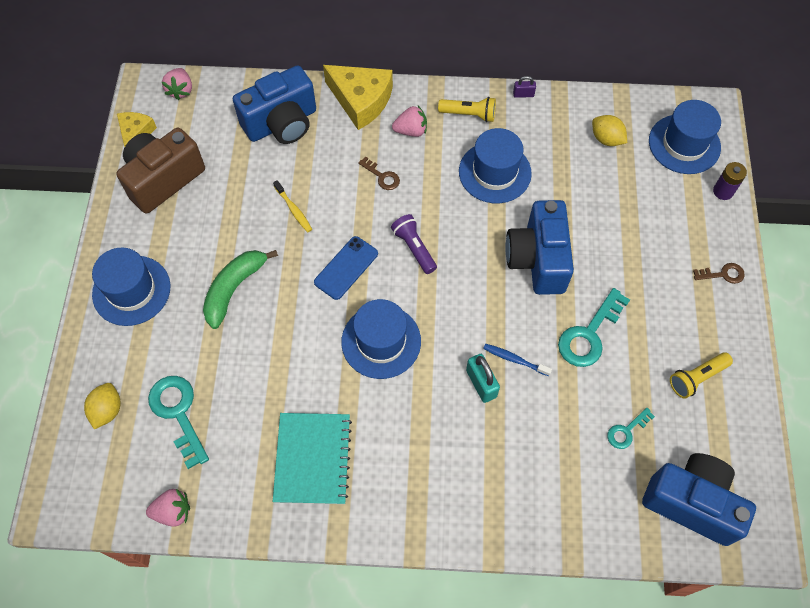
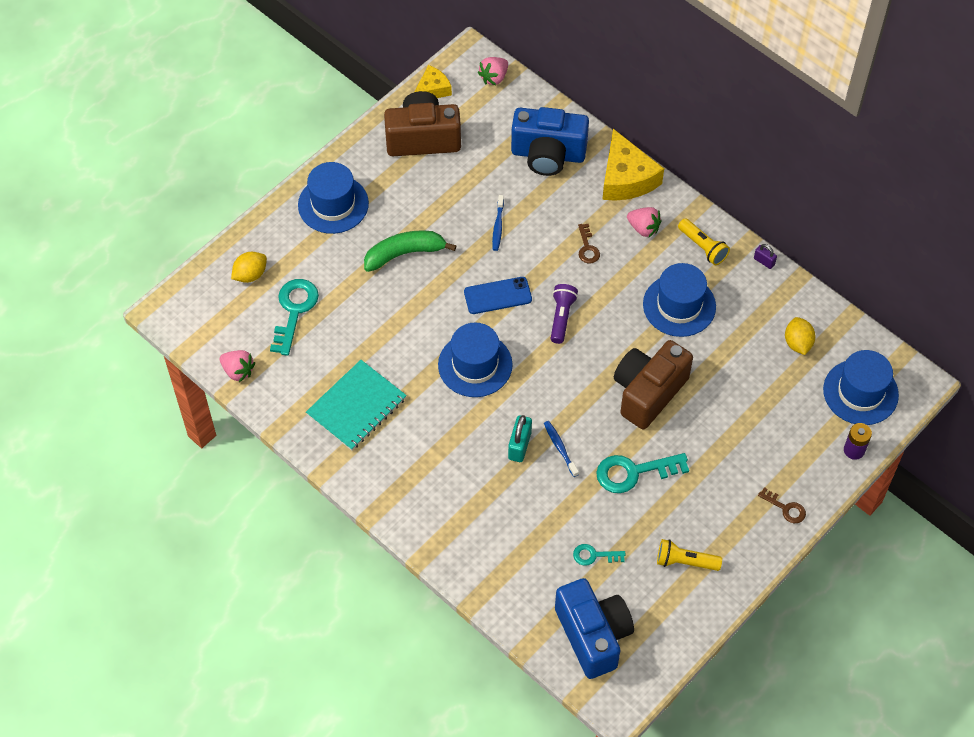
camera: 40 degrees right, 5 degrees down
yellow toothbrush [273,180,312,232] -> blue toothbrush [492,195,504,251]
blue camera [505,200,574,295] -> brown camera [614,340,693,429]

